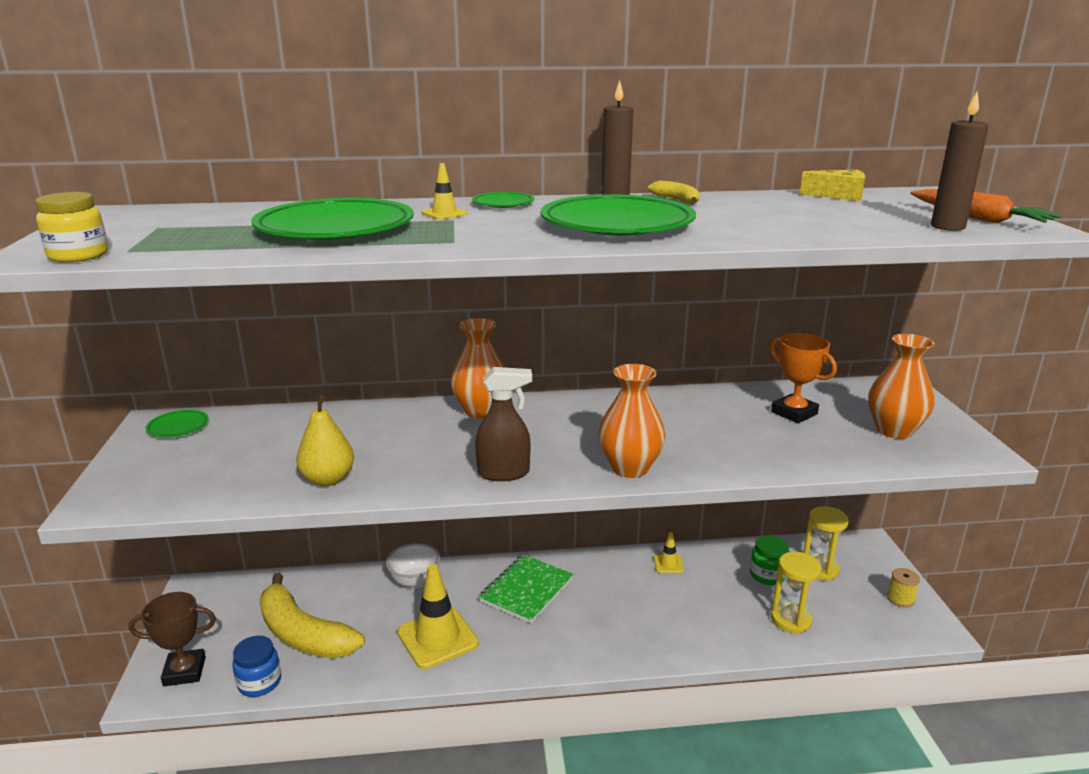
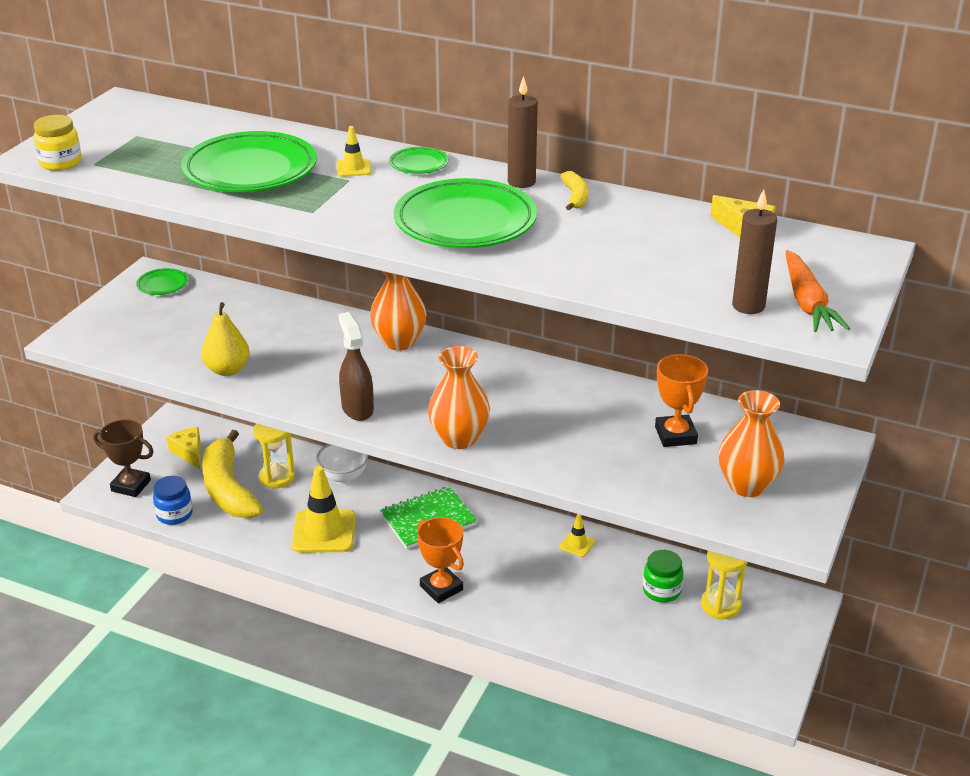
camera: 30 degrees right, 10 degrees up
brown spray bottle [475,367,532,481] -> brown spray bottle turned 135 degrees counterclockwise [339,312,374,421]
yellow hourglass [771,552,821,634] -> yellow hourglass moved to [253,424,295,488]
yellow spool [887,568,920,608] -> none
none -> yellow cheese [167,427,201,469]
none -> orange trophy [417,517,464,603]

